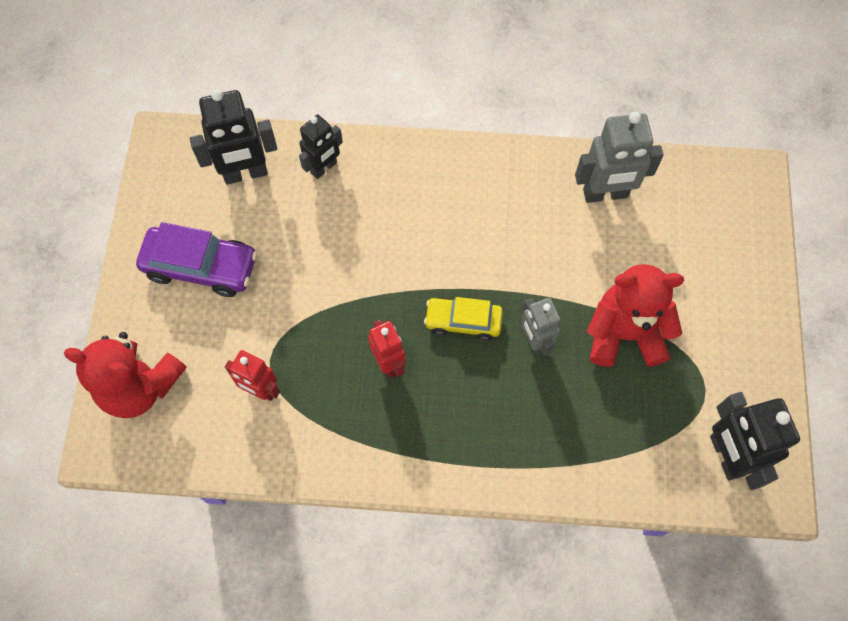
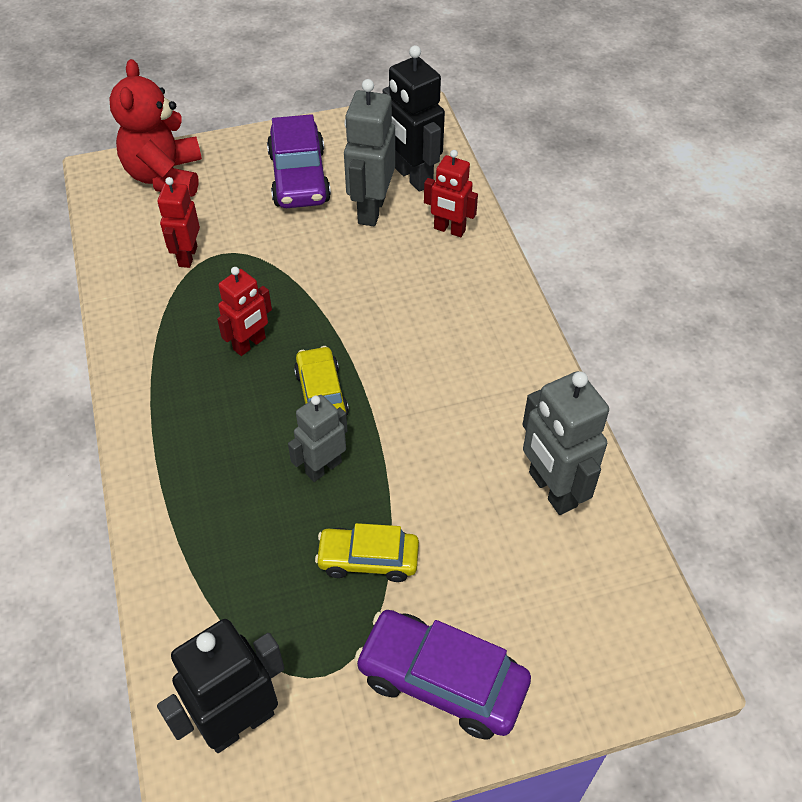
camera: 70 degrees right, 15 degrees down
black robot [299,115,343,179] -> red robot [424,150,478,237]
red teddy bear [587,264,684,367] -> yellow car [315,523,419,582]
none -> grey robot [344,79,395,226]
none -> purple car [354,610,531,739]

